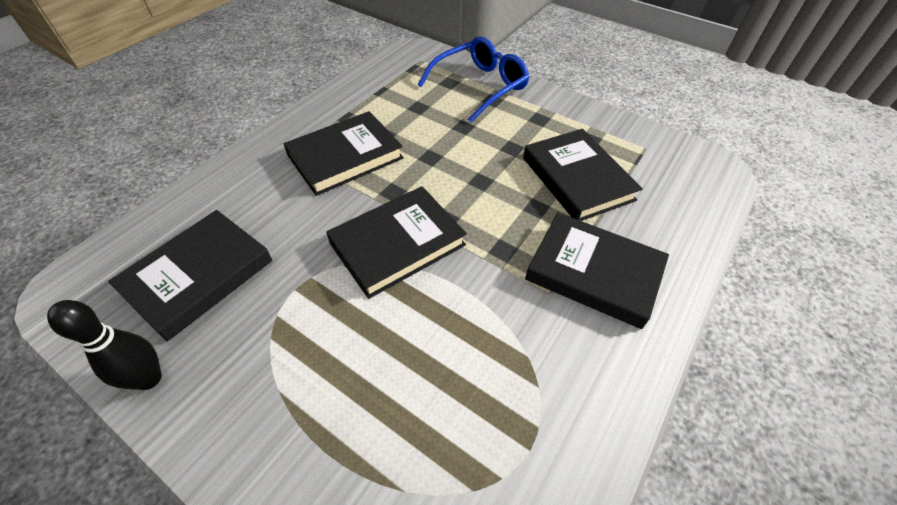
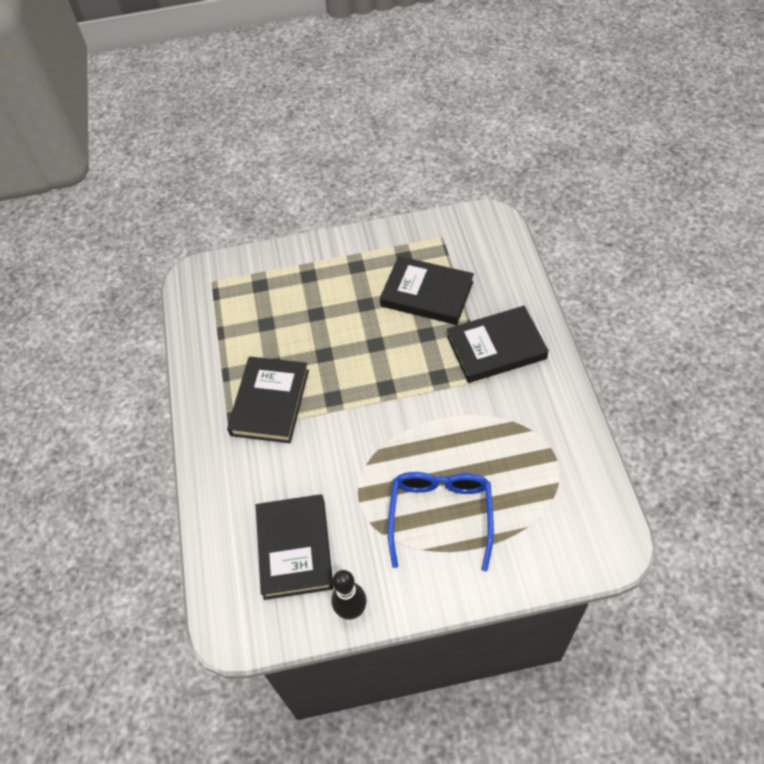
camera: 40 degrees left, 5 degrees up
black book [326,186,467,299] -> none
blue glasses [418,36,530,122] -> blue glasses moved to [388,472,494,571]

